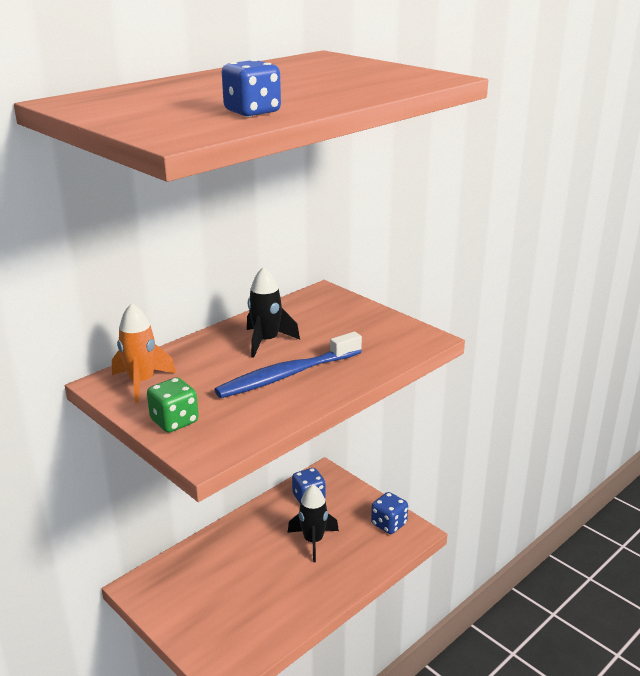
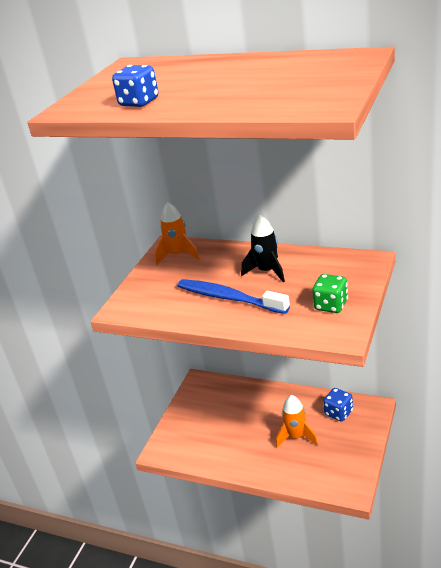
camera: 70 degrees right, 5 degrees up
green dice [147,377,199,433] -> green dice moved to [312,274,348,313]
black rocket [288,484,339,562] -> orange rocket [276,395,318,448]
blue dice [371,492,408,534] -> none

